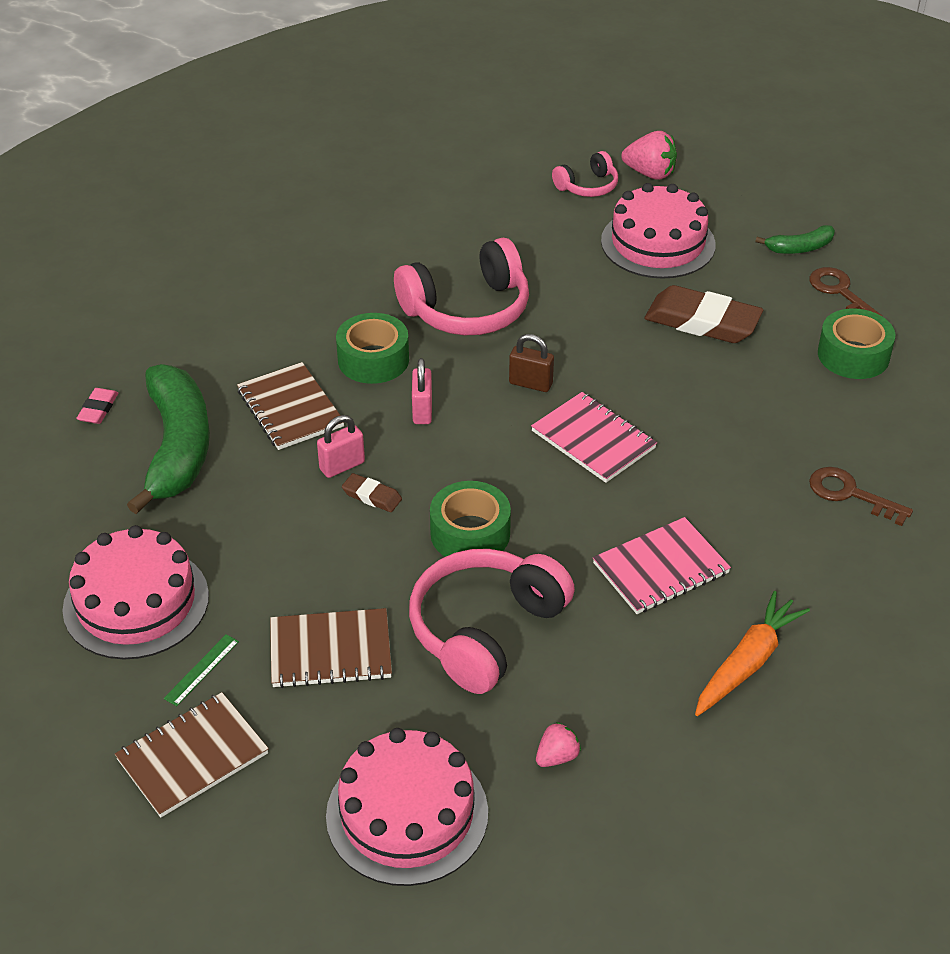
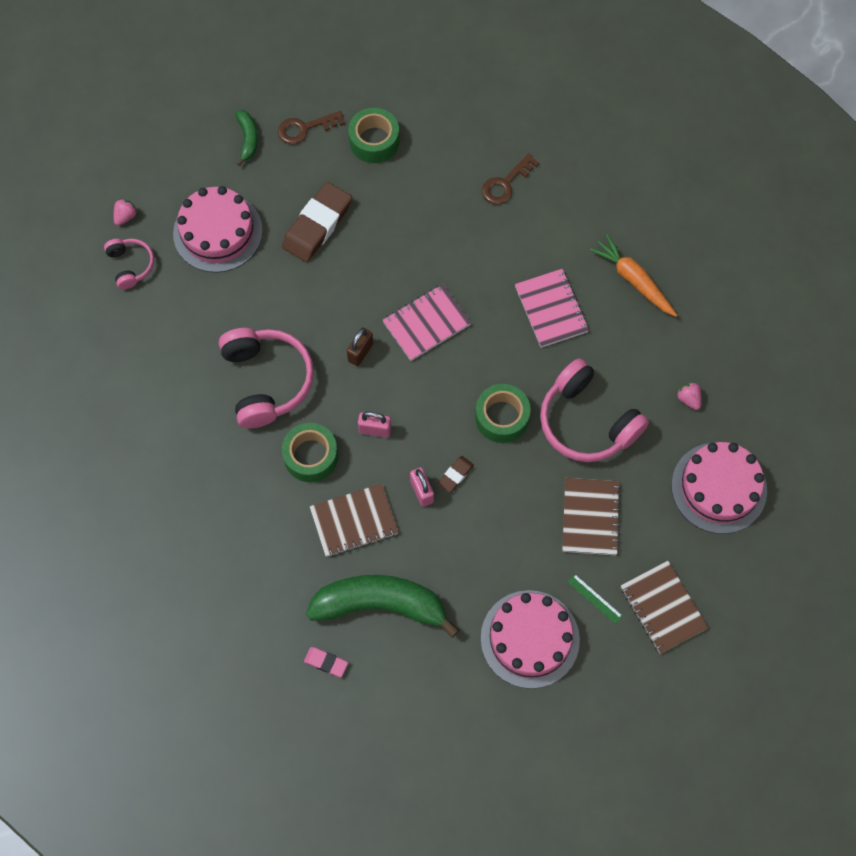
camera: 80 degrees left, 25 degrees up
pink strawberry [621,131,677,180] -> pink strawberry [114,199,137,226], size x0.59

